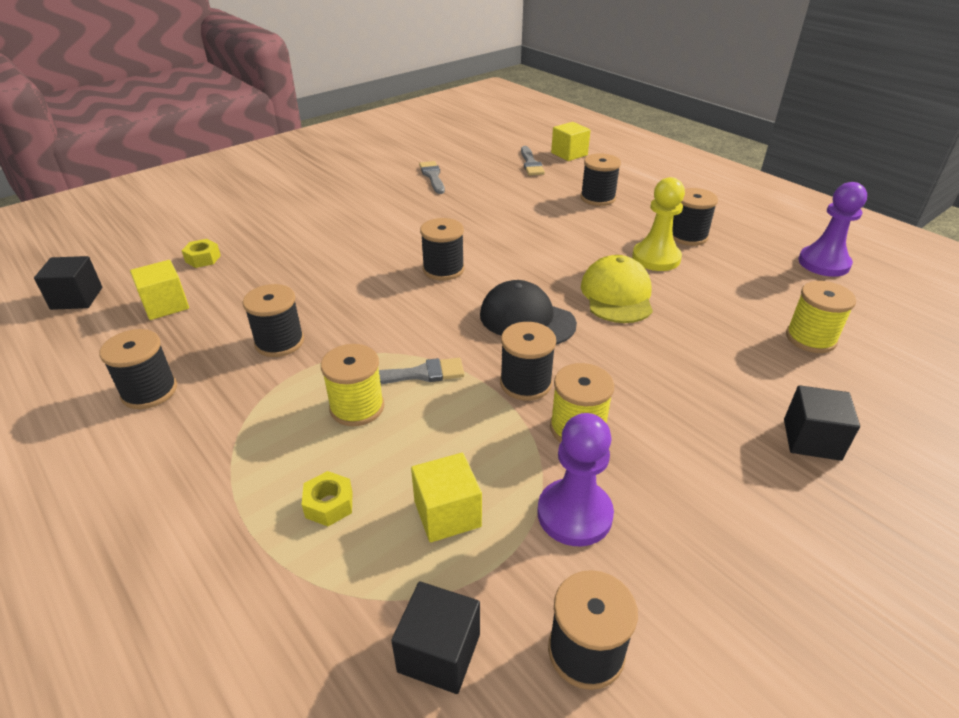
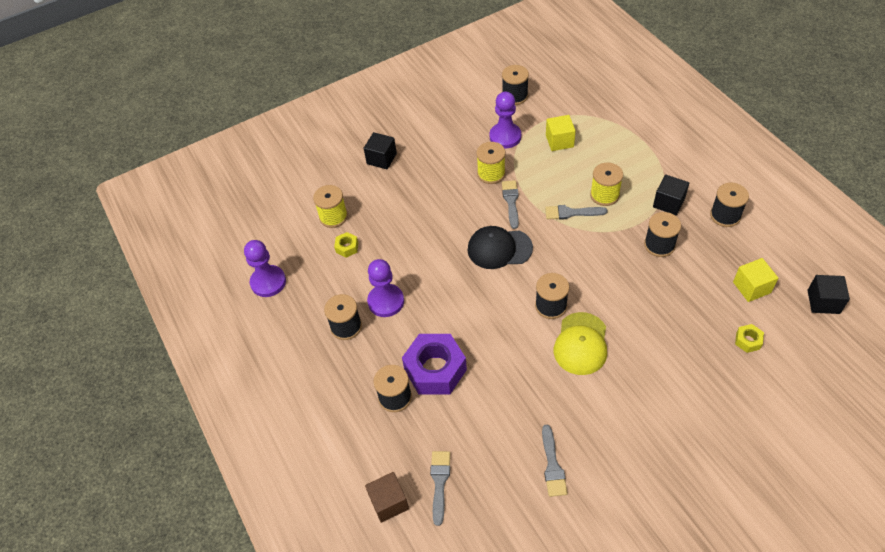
camera: 165 degrees left, 15 degrees up
yellow nut [302,471,353,526] -> yellow nut moved to [334,232,358,258]
black cube [391,581,480,694] -> black cube moved to [653,174,689,215]
black cap [480,280,577,344] -> black cap turned 135 degrees clockwise [467,226,533,269]
black spool [500,322,556,401] -> grey brush [502,180,519,229]
yellow cube [551,122,591,161] -> brown cube [365,472,409,523]
yellow cap [581,255,653,323] -> yellow cap moved to [554,312,607,375]
yellow pawn [632,177,685,271] -> purple pawn [367,259,404,317]
none -> purple nut [402,334,467,395]

